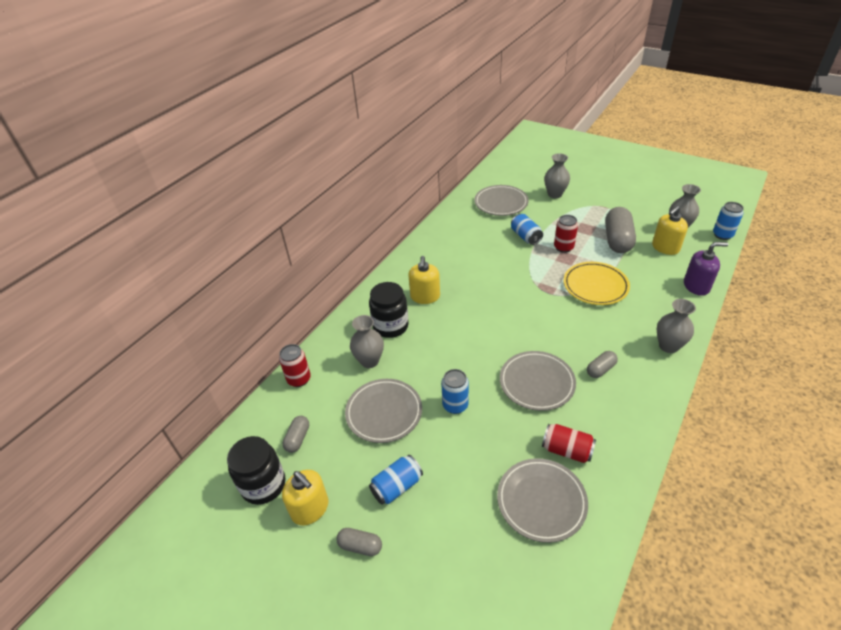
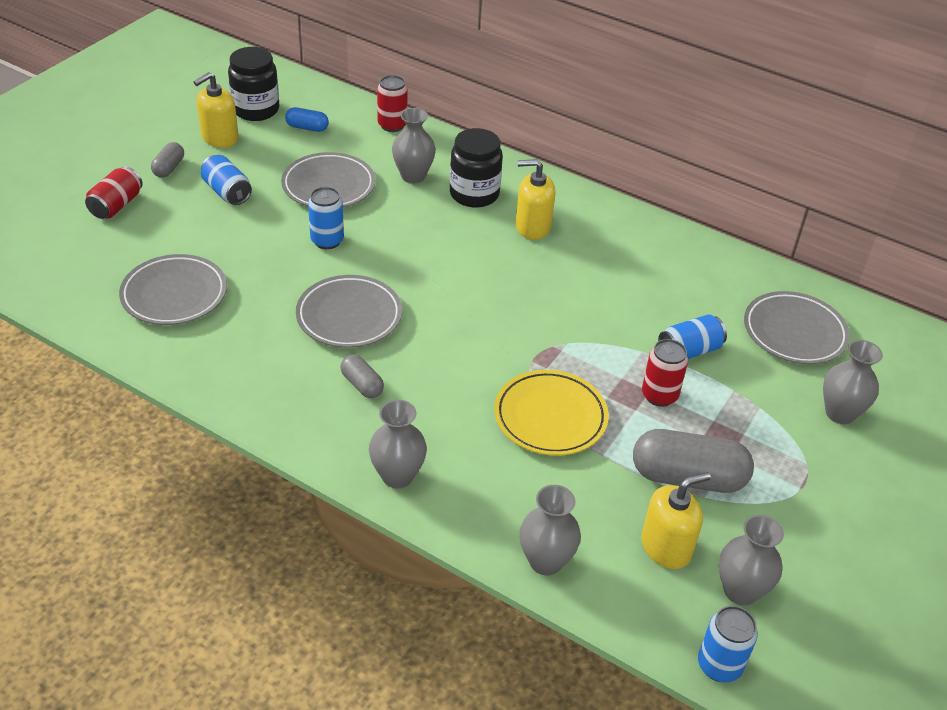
camera: 85 degrees right, 0 degrees up
grey capsule [283,416,309,453] -> blue capsule [285,107,329,132]
red can [542,424,596,463] -> red can moved to [85,166,143,219]
yellow soap dispenser [652,206,688,255] -> yellow soap dispenser turned 105 degrees clockwise [641,472,711,569]
purple soap dispenser [684,242,728,296] -> grey vase [519,485,581,575]

